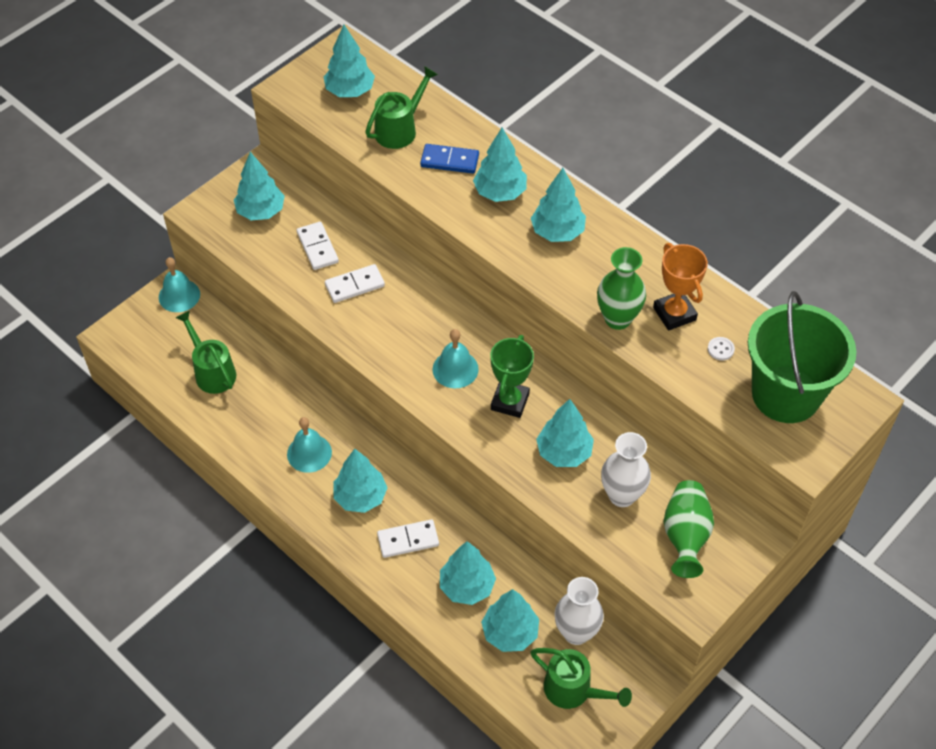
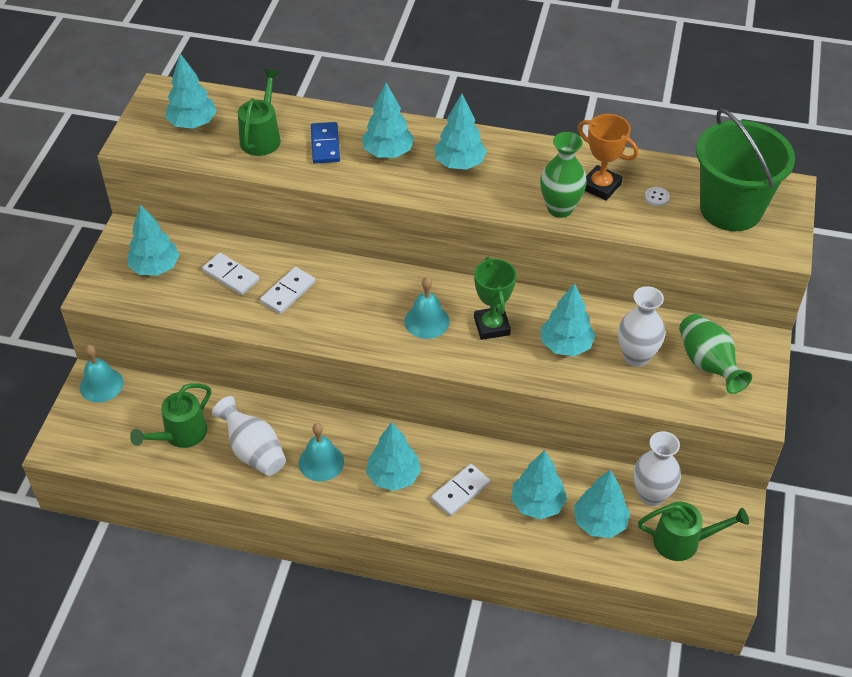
camera: 30 degrees left, 5 degrees down
green watering can [176,310,236,394] -> green watering can turned 75 degrees counterclockwise [130,383,211,448]
blue domino [420,144,479,174] -> blue domino turned 75 degrees counterclockwise [311,122,340,163]
none -> white vase [212,396,286,476]

